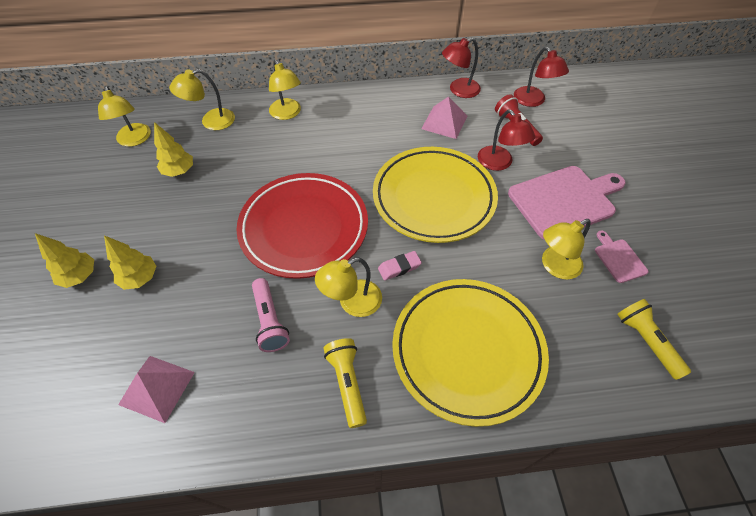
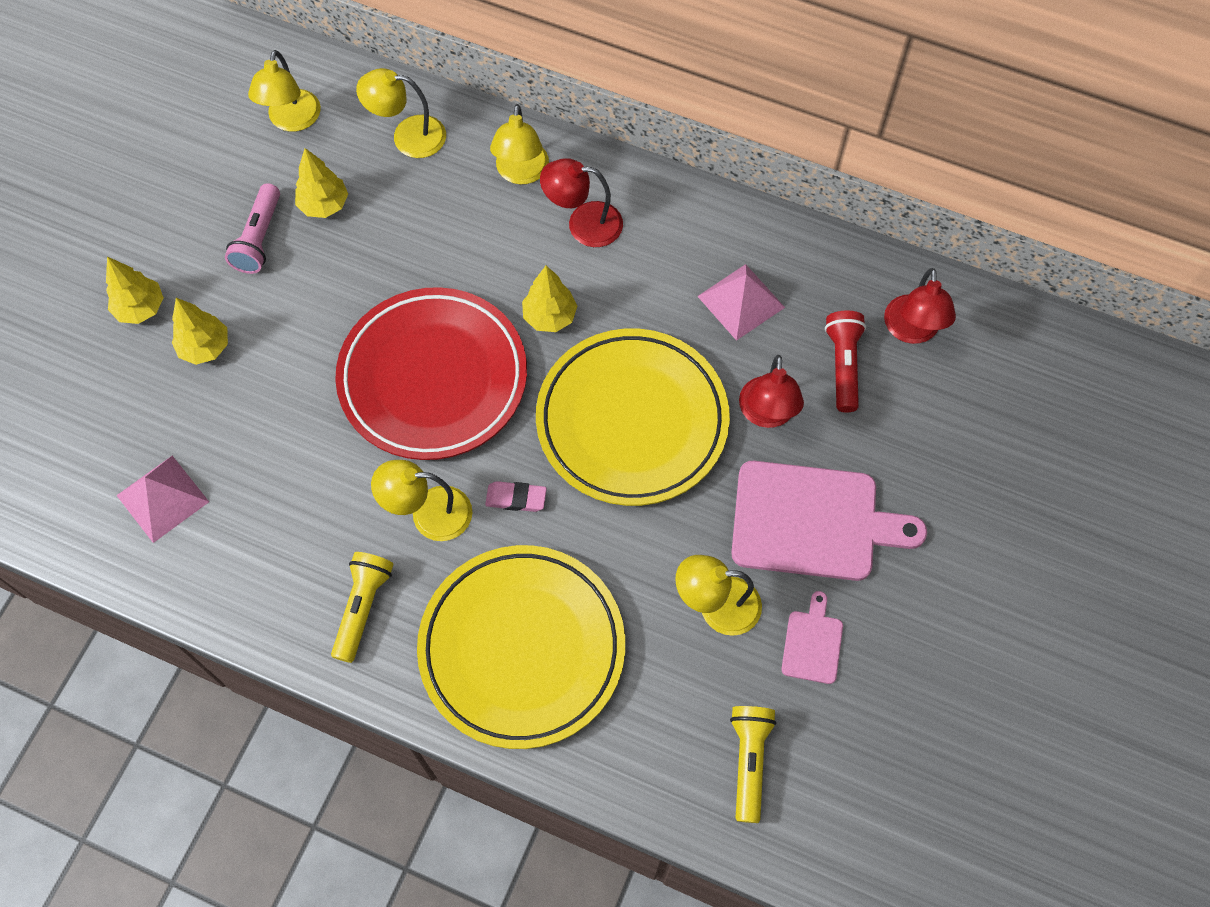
camera: 30 degrees right, 10 degrees up
pink flashlight [252,278,290,352] -> pink flashlight moved to [225,183,280,274]
red lamp [442,38,481,98] -> red lamp moved to [540,158,623,247]
none -> yellow tree [522,266,577,332]

